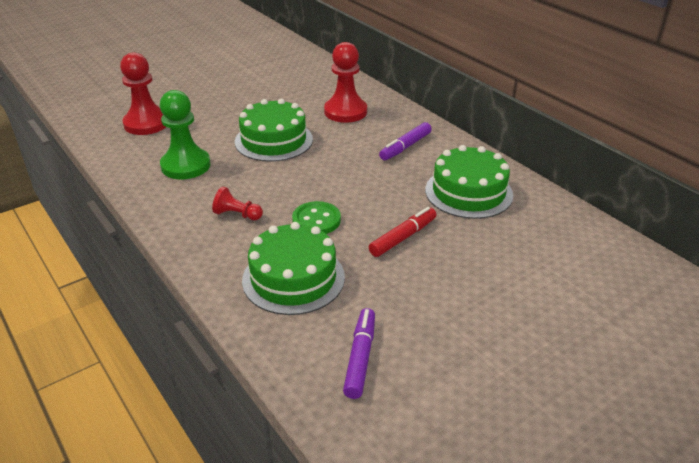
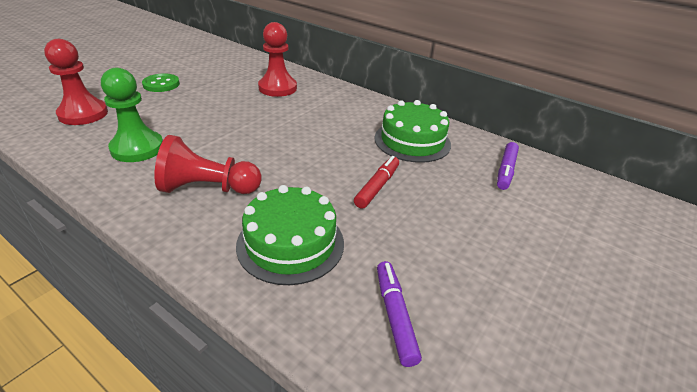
camera: 20 degrees left, 0 degrees up
red pawn [212,187,263,220] -> red pawn [154,135,261,194], size x1.92
green cake [235,99,313,162] -> none
green button [292,201,341,234] -> green button moved to [142,73,180,92]
purple marker [379,122,432,160] -> purple marker moved to [497,142,519,190]

